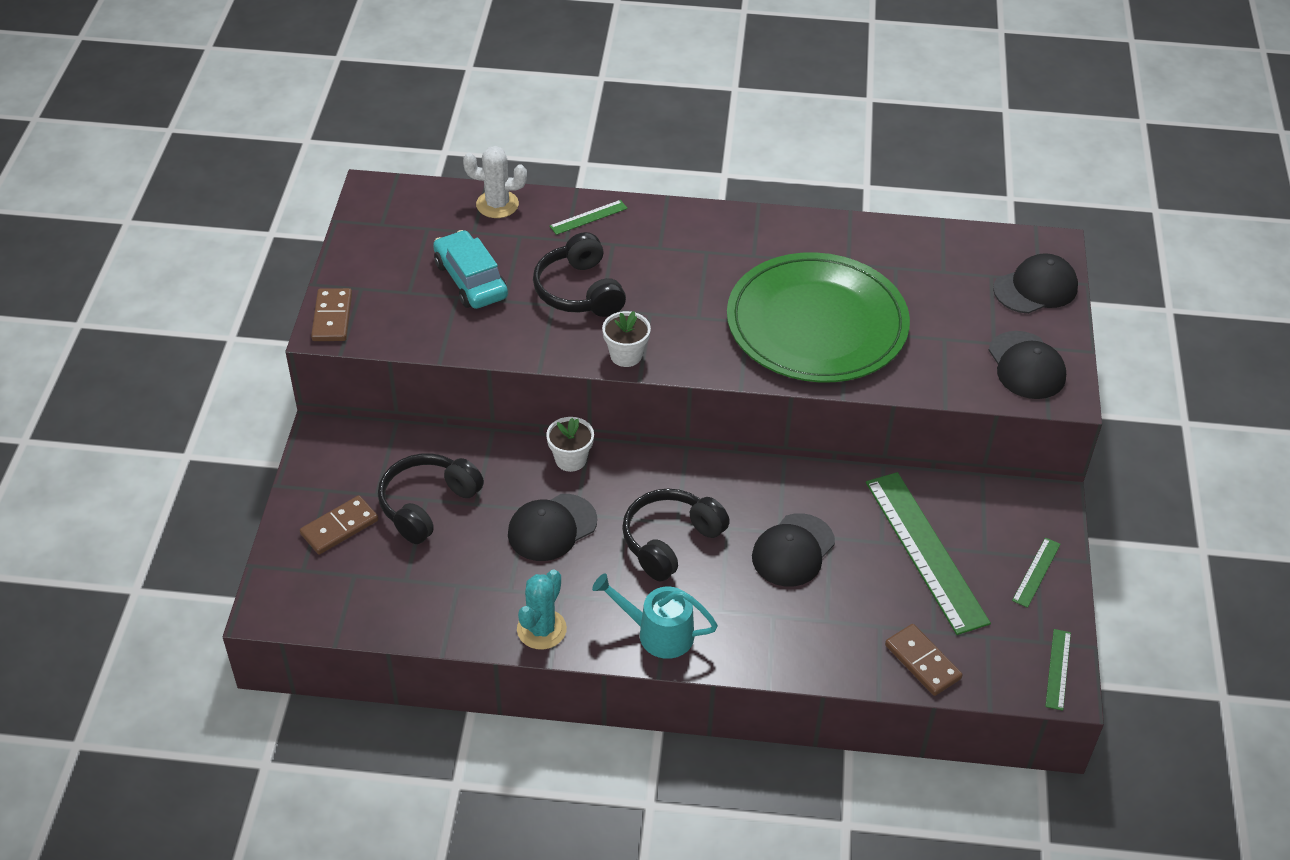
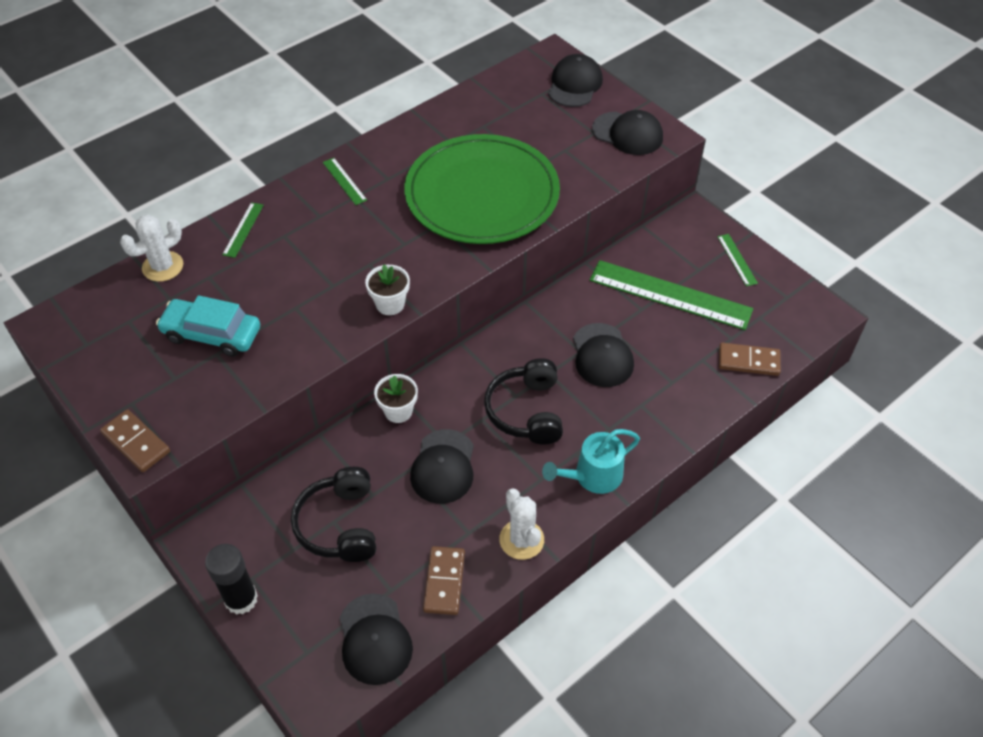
camera: 45 degrees left, 5 degrees up
brown domino [300,495,378,555] -> brown domino moved to [423,546,465,615]
turquoise cactus [517,569,567,650] -> white cactus [499,488,544,560]
black headphones [533,232,626,317] -> none
green ruler [1045,629,1071,711] -> green ruler moved to [323,158,367,205]
none -> black glue stick [205,544,258,615]
none -> black cap [340,593,413,685]

